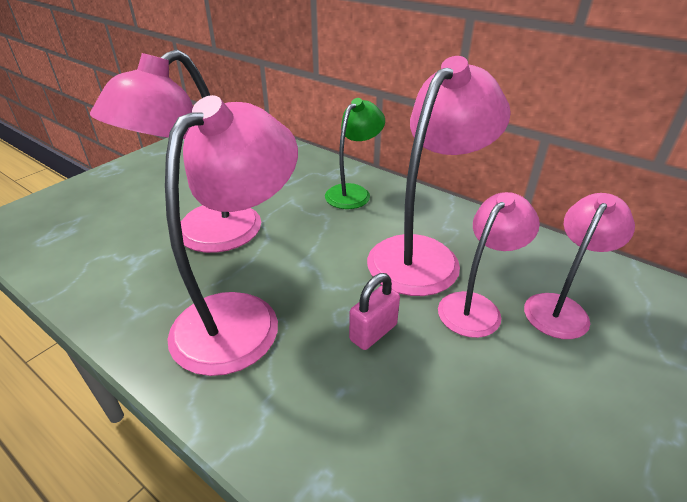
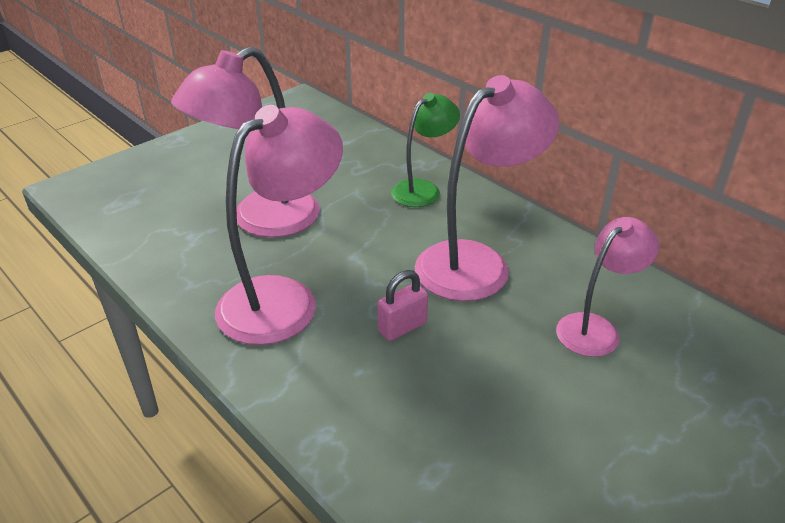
camera: 10 degrees right, 0 degrees up
pink lamp [438,192,540,338] -> none

